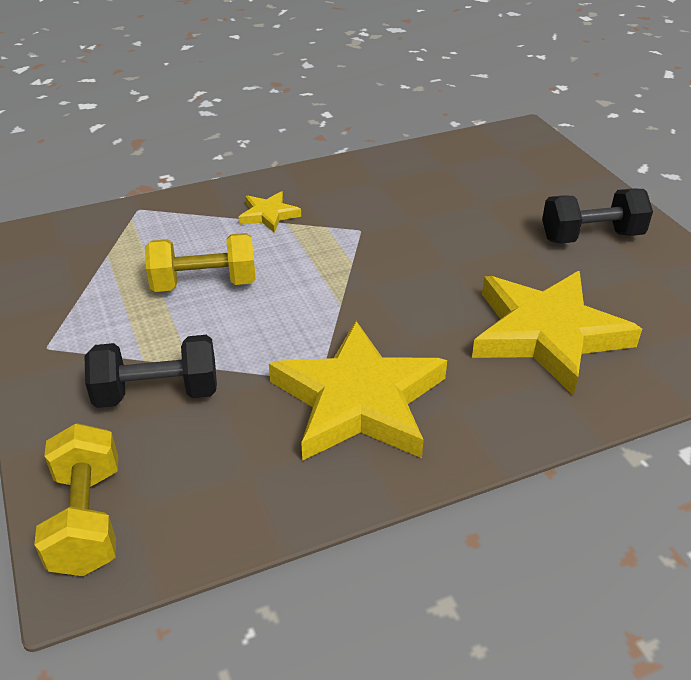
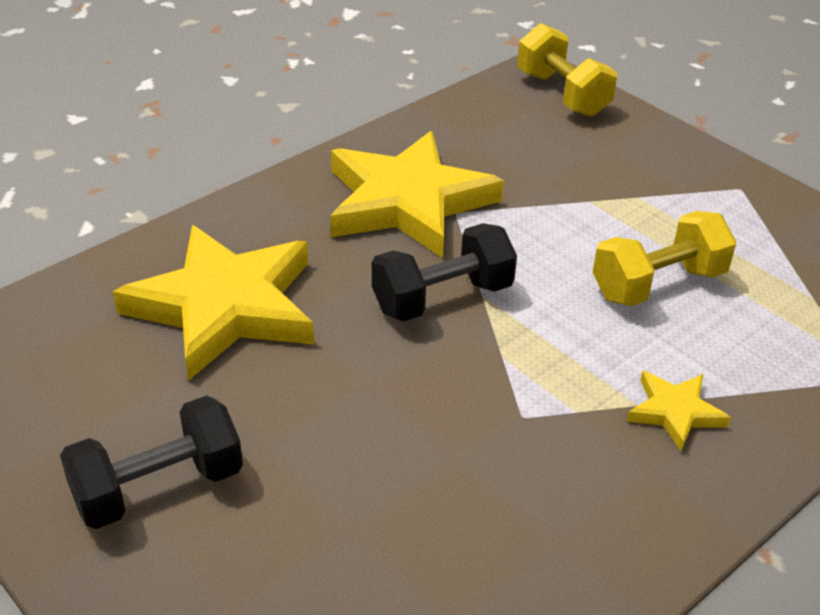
camera: 160 degrees right, 0 degrees up
black dumbbell [85,335,217,408] -> black dumbbell moved to [372,223,517,322]

